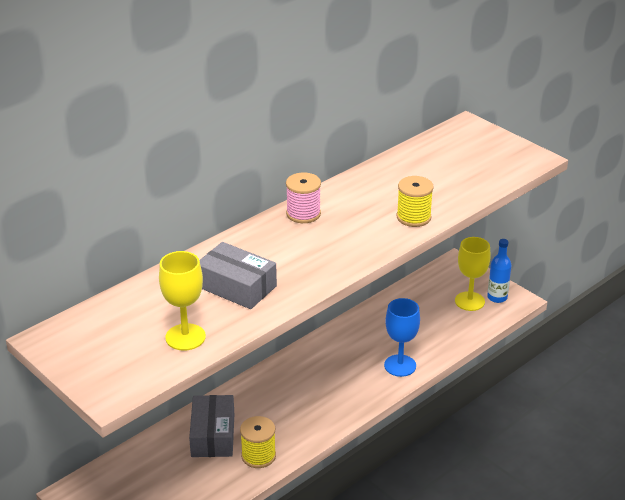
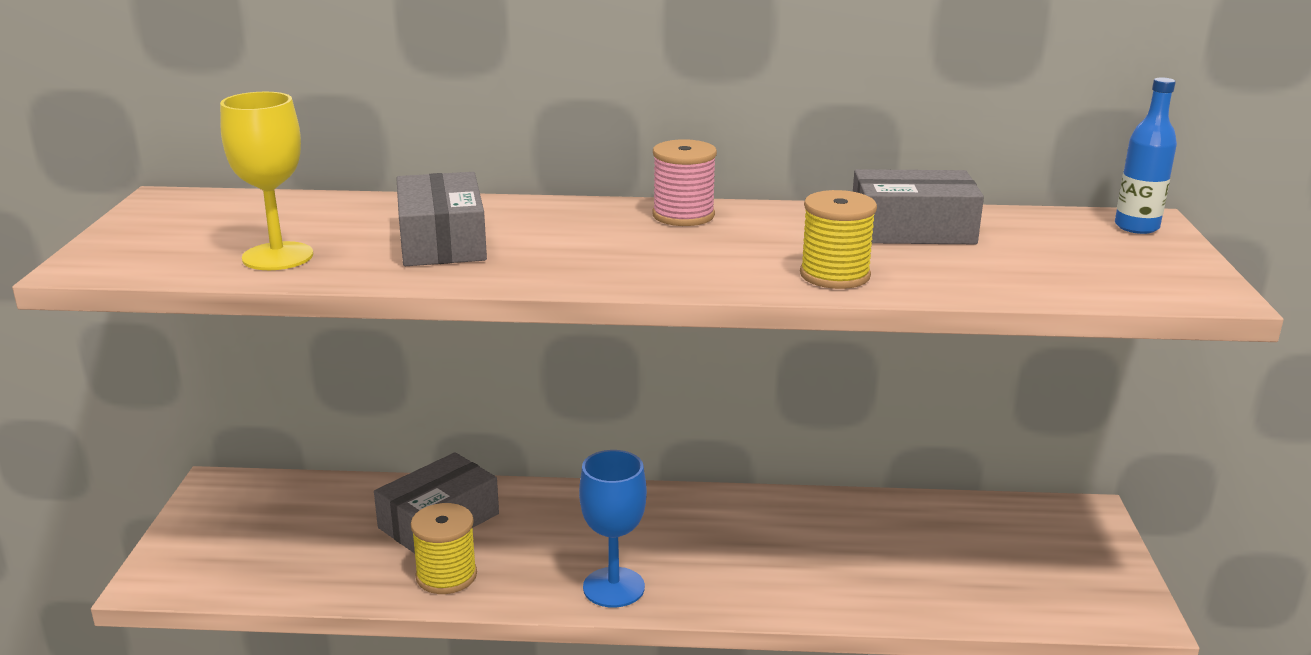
camera: 45 degrees right, 10 degrees down
blue goblet [384,298,420,377] -> blue goblet moved to [579,450,647,608]
yellow goblet [455,237,491,311] -> none
blue bottle [487,239,511,303] -> blue bottle moved to [1115,77,1177,234]
none -> grey box [853,169,984,244]

